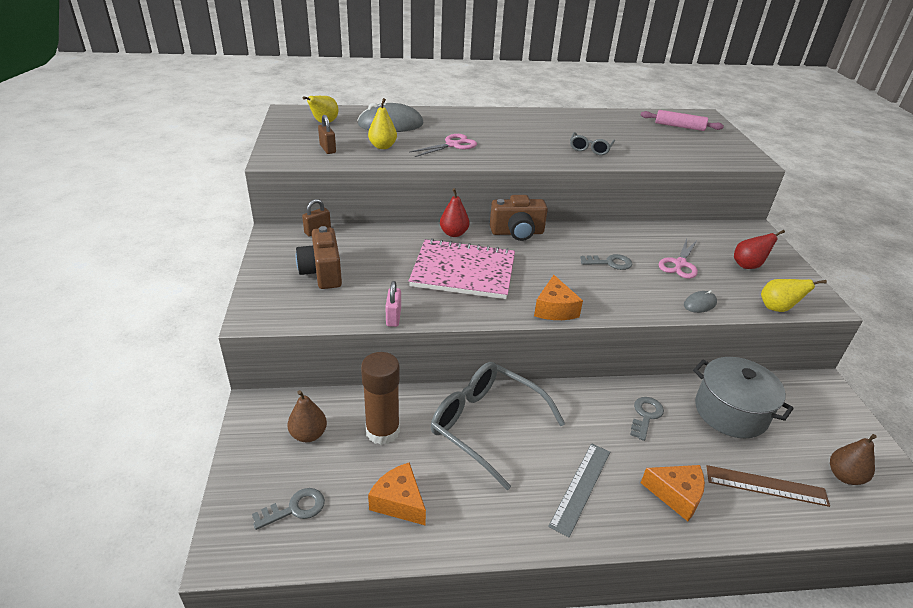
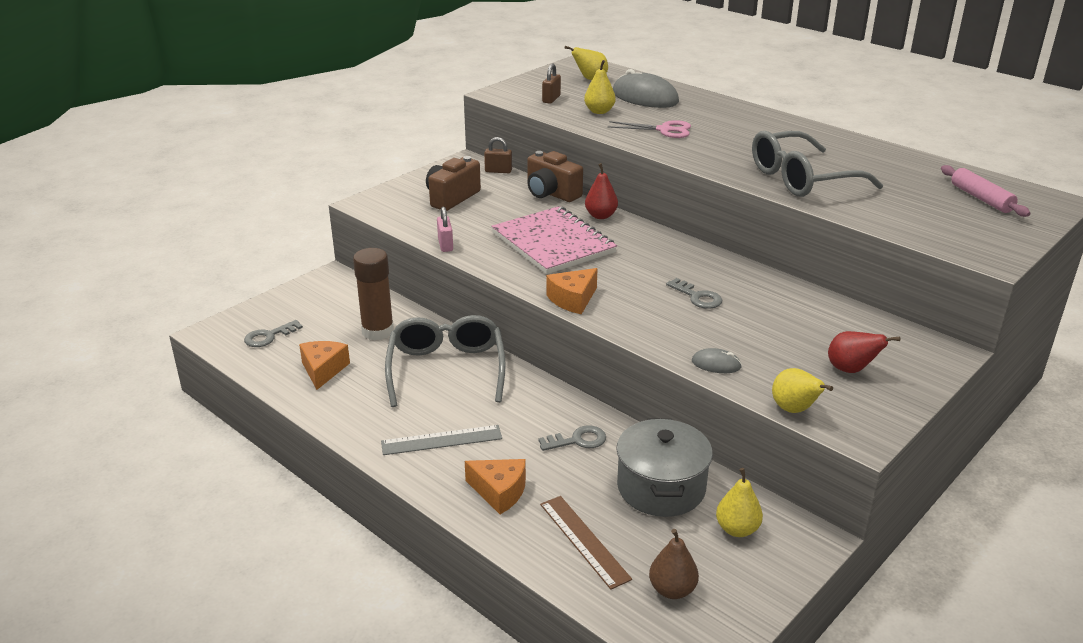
camera: 50 degrees right, 5 degrees down
grey key [252,488,325,530] -> grey key turned 120 degrees clockwise [244,320,303,347]
brown pear [288,390,327,442] -> none
pink padlock [385,281,401,327] -> pink padlock turned 60 degrees counterclockwise [437,207,453,252]
brown camera [490,195,548,241] -> brown camera moved to [527,151,583,202]
grey glasses [570,132,615,155] -> grey glasses [752,131,883,197], size x2.04
orange cheese [641,465,705,521] -> orange cheese turned 45 degrees counterclockwise [465,459,526,514]
pink scissors [658,239,698,279] -> none
none -> yellow pear [716,468,763,537]

